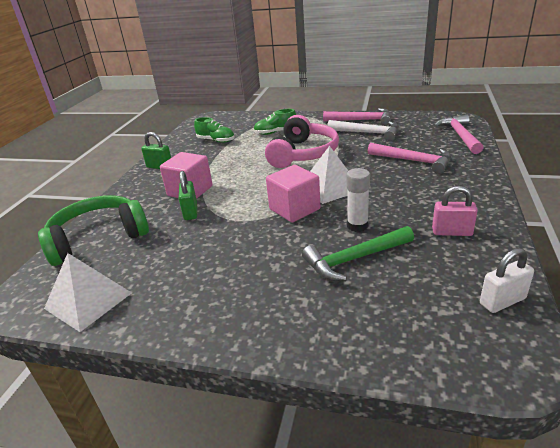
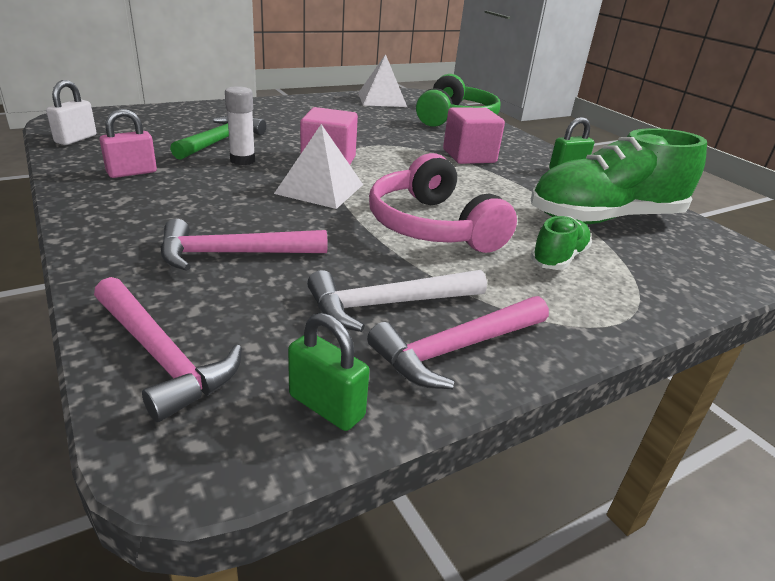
camera: 130 degrees right, 0 degrees up
green padlock [179,171,197,220] -> green padlock moved to [288,313,369,431]
green shoe [194,117,235,143] -> green shoe [531,128,707,224], size x2.09

